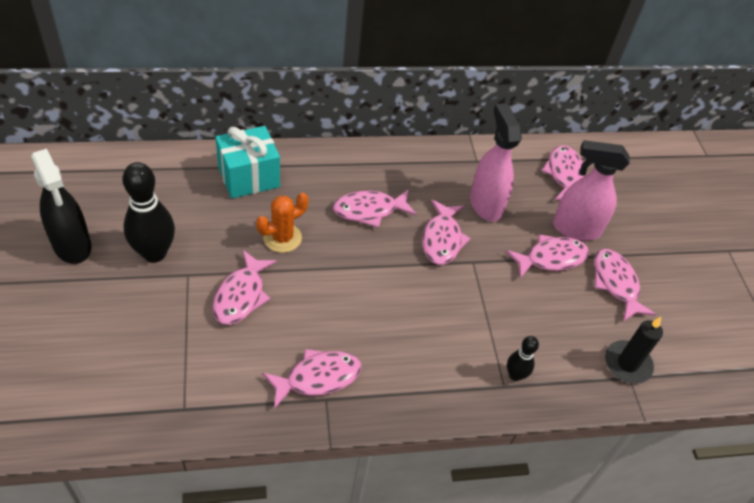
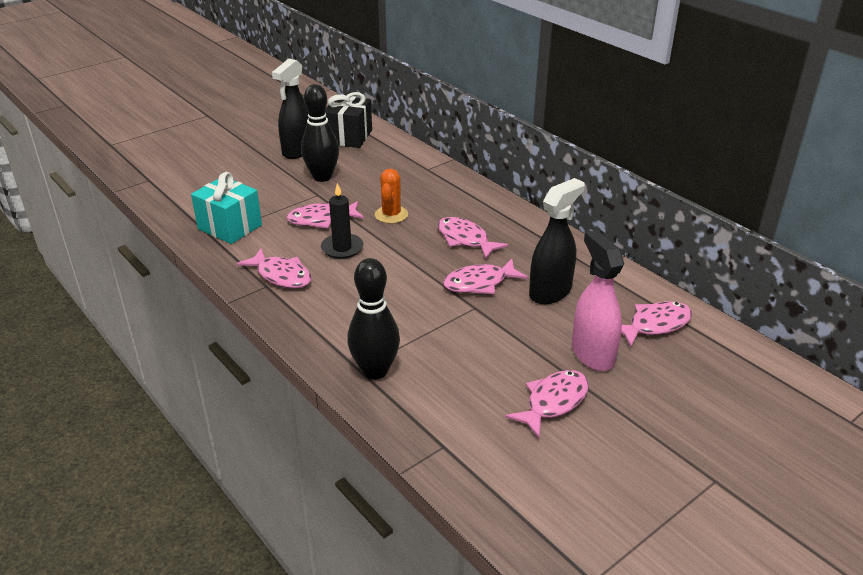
camera: 65 degrees right, 15 degrees down
turquoise gift [216,126,280,199] -> turquoise gift moved to [191,172,262,244]
orange cactus [256,193,309,253] -> orange cactus turned 75 degrees clockwise [375,169,408,224]
pink spray bottle [470,103,522,222] -> black spray bottle [529,178,585,304]
pink fish [506,234,589,278] -> none
black bowling pin [507,336,539,381] -> black bowling pin [347,258,400,379], size x1.91
black candle [605,317,663,384] -> black candle moved to [321,183,363,259]
none -> black gift [325,92,372,148]

